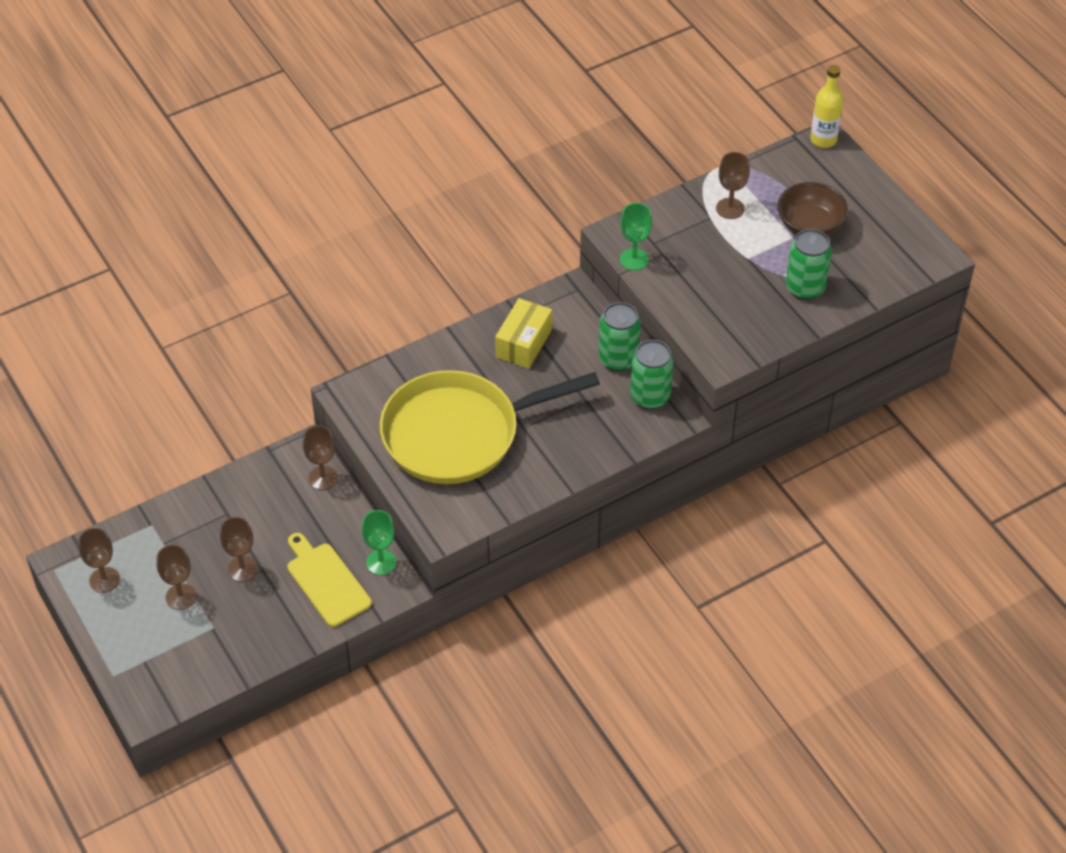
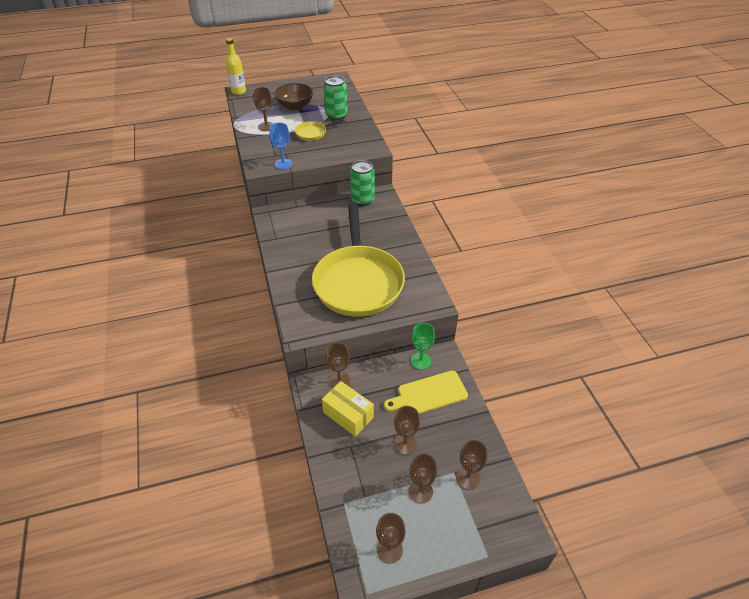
camera: 75 degrees left, 5 degrees down
yellow box [495,298,552,369] -> yellow box moved to [322,381,374,437]
green can [598,302,641,371] -> none
green goblet [620,203,652,271] -> blue goblet [270,123,292,169]
none -> yellow pan [295,119,345,141]
none -> brown goblet [456,440,487,490]

